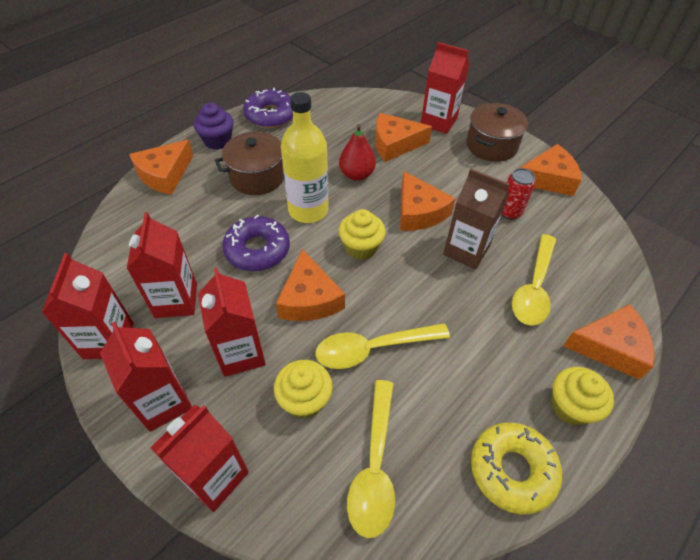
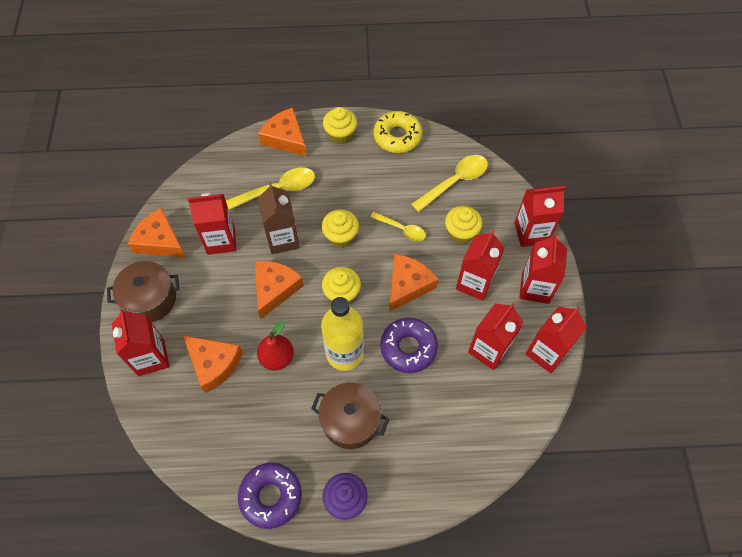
camera: 135 degrees left, 10 degrees up
orange cheese [129,140,193,195] -> none
yellow spoon [316,323,450,369] -> yellow spoon [370,212,426,241], size x0.63
red can [502,168,535,220] -> red carton [188,193,236,255]
none -> yellow cupcake [322,209,359,247]

